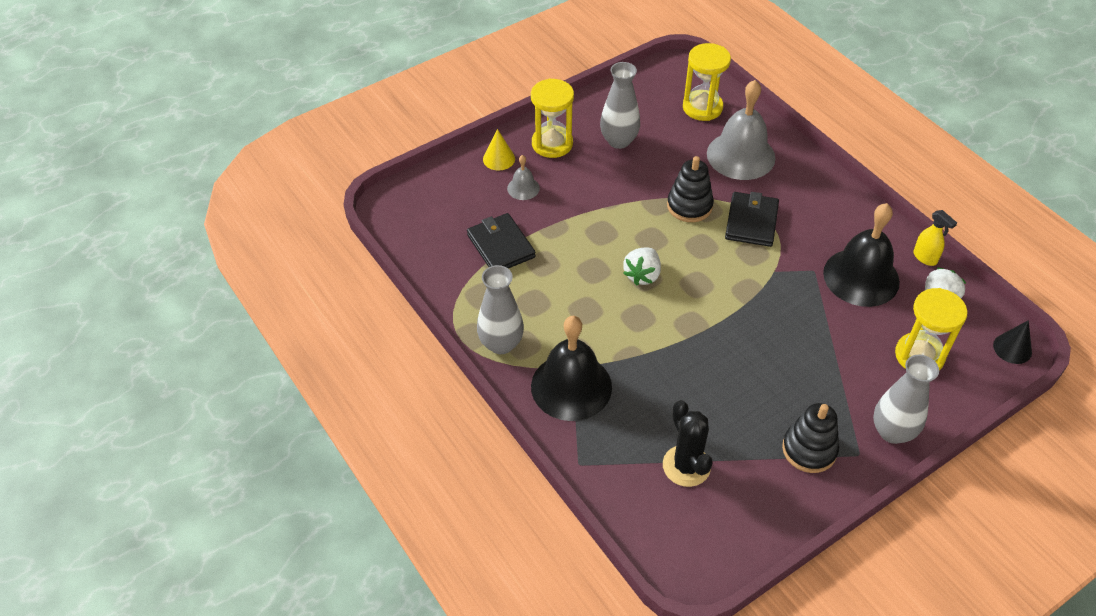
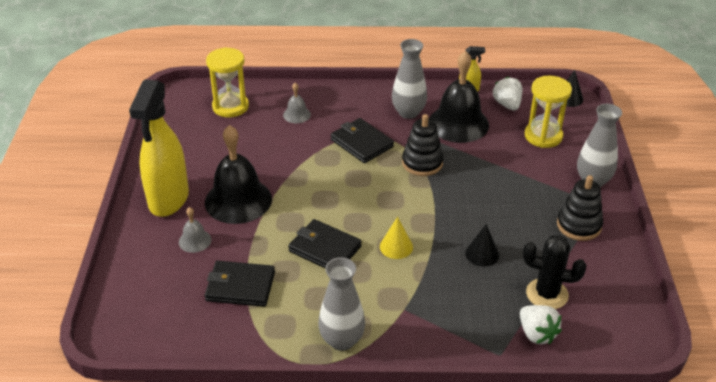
camera: 55 degrees left, 10 degrees down
yellow cone [483,129,515,171] -> yellow cone moved to [380,217,413,259]
yellow hourglass [531,78,574,158] -> yellow spray bottle [129,79,189,217]
black bell [531,316,612,421] -> black bell moved to [205,125,272,224]
grey vase [600,62,640,149] -> grey vase moved to [392,39,427,119]
white strawberry [623,247,661,286] -> white strawberry moved to [520,305,562,344]
black stacking toy [667,156,714,222] -> black stacking toy moved to [402,114,444,176]
grey bell [707,80,775,180] -> grey bell [283,83,311,123], size x0.46
none -> black wallet [288,219,362,268]
none -> black cone [465,224,499,267]

